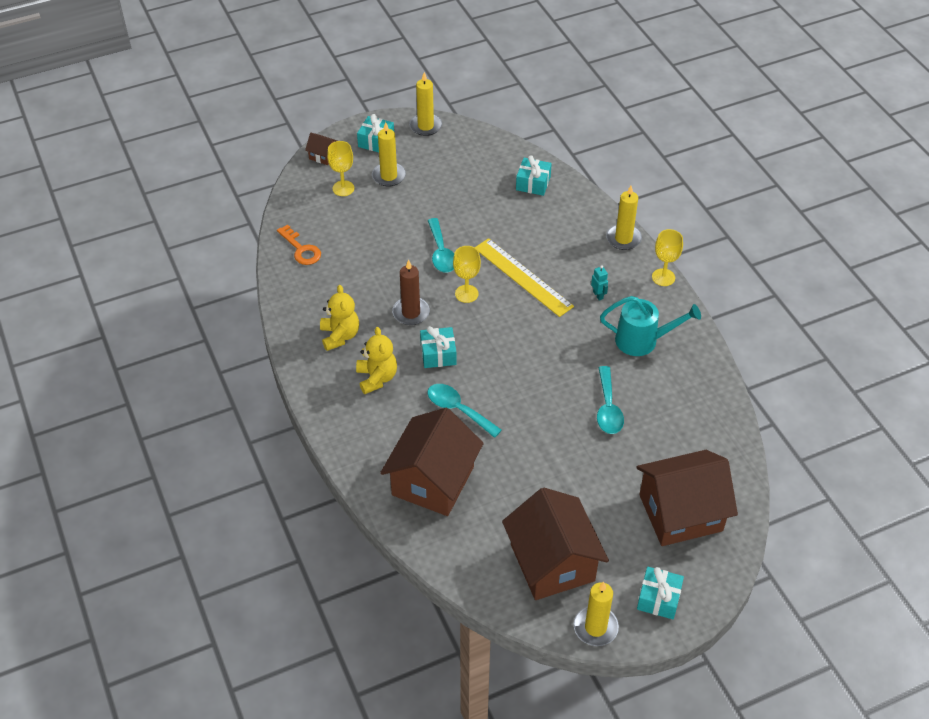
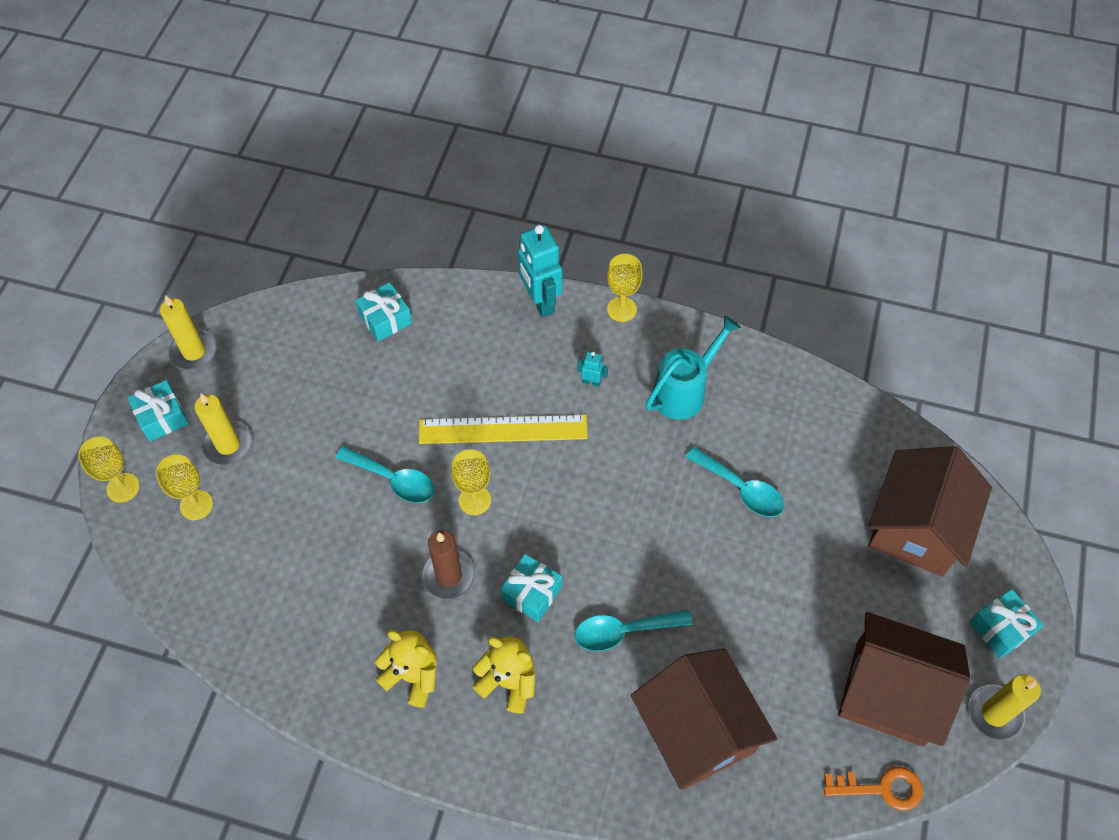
camera: 50 degrees left, 10 degrees up
orange key [277,224,321,265] -> orange key moved to [824,767,923,811]
brown house [305,133,337,165] -> yellow goblet [78,437,140,503]
yellow candle [606,186,642,250] -> turquoise robot [518,225,562,317]

